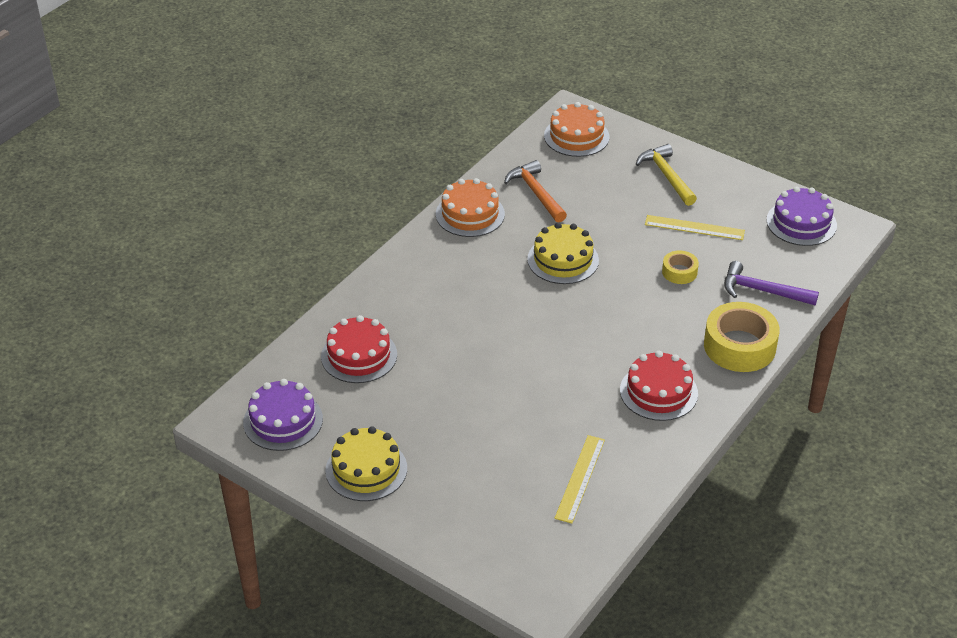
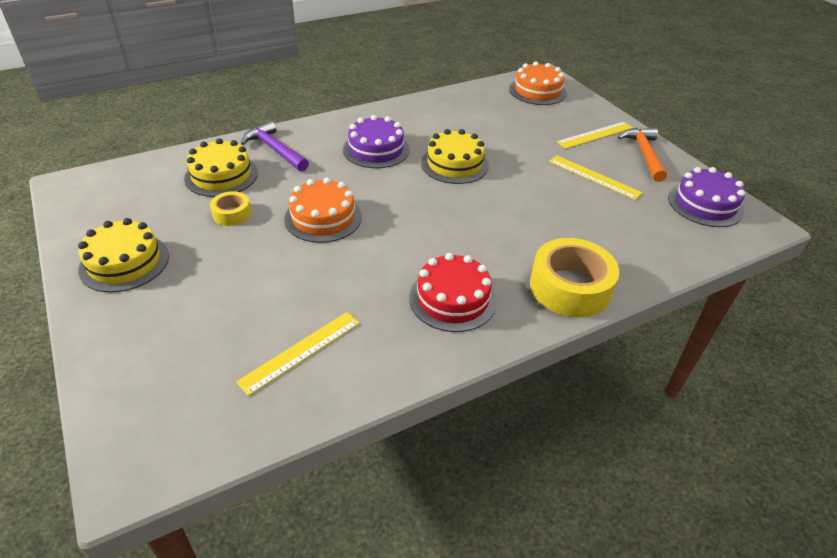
camera: 25 degrees right, 0 degrees up
purple cake [243,379,323,451] -> purple cake moved to [343,115,409,168]
red cake [321,315,397,383] -> yellow cake [184,138,258,197]
orange cake [436,178,505,237] -> orange cake moved to [284,178,362,243]
orange hammer [504,160,567,222] -> orange hammer moved to [618,128,667,182]
yellow hammer [636,144,697,206] -> yellow ruler [557,122,633,149]
yellow tape [662,250,699,284] -> yellow tape moved to [210,191,251,226]
purple hammer [724,261,819,305] -> purple hammer moved to [241,121,309,172]

